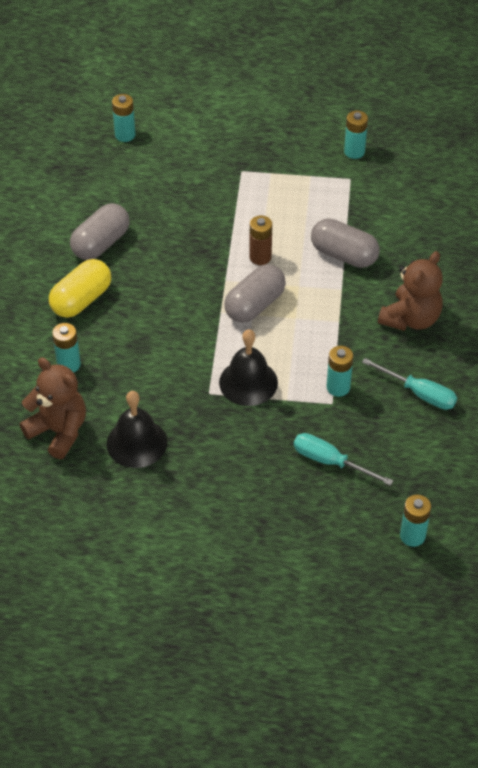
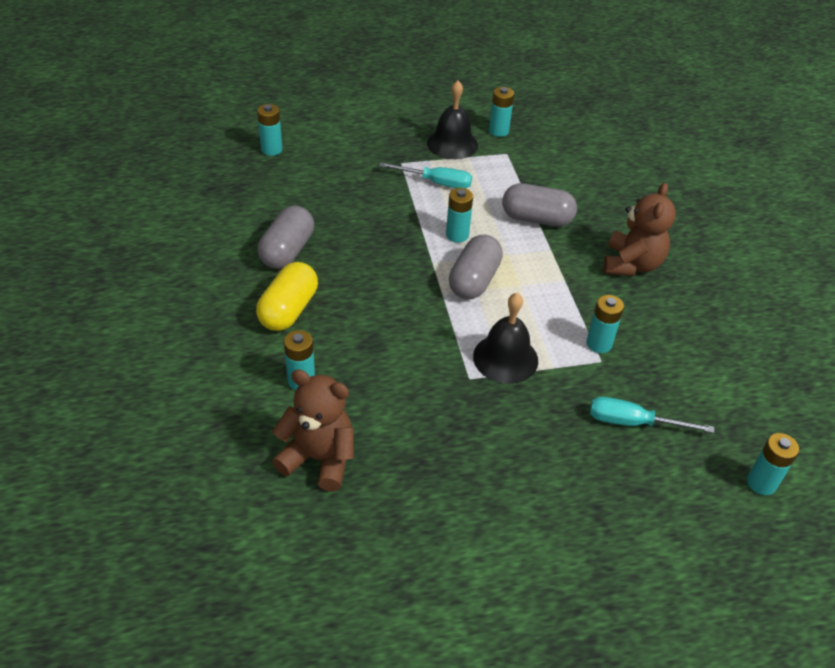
camera: 20 degrees left, 5 degrees down
black bell [107,391,167,468] -> black bell moved to [427,80,478,159]
brown battery [249,215,272,265] -> turquoise battery [446,188,473,243]
turquoise screwdriver [362,358,457,410] -> turquoise screwdriver moved to [379,162,472,188]

